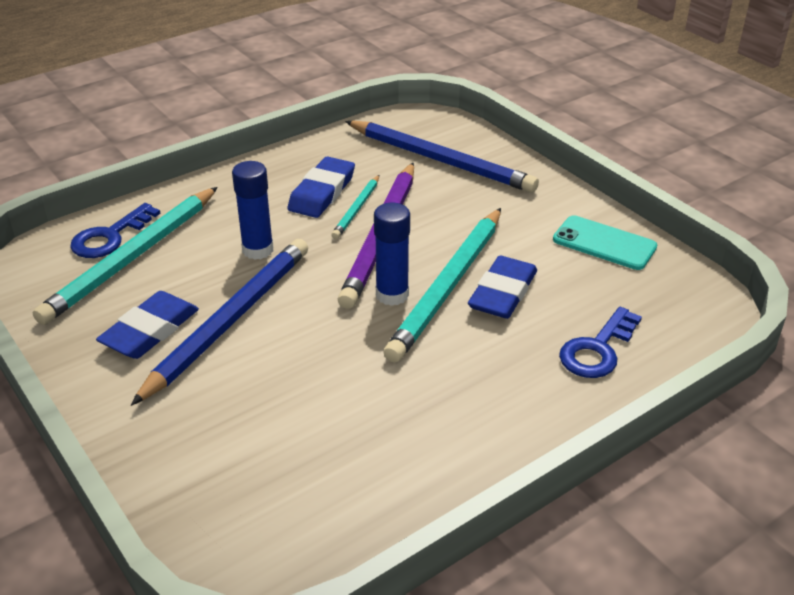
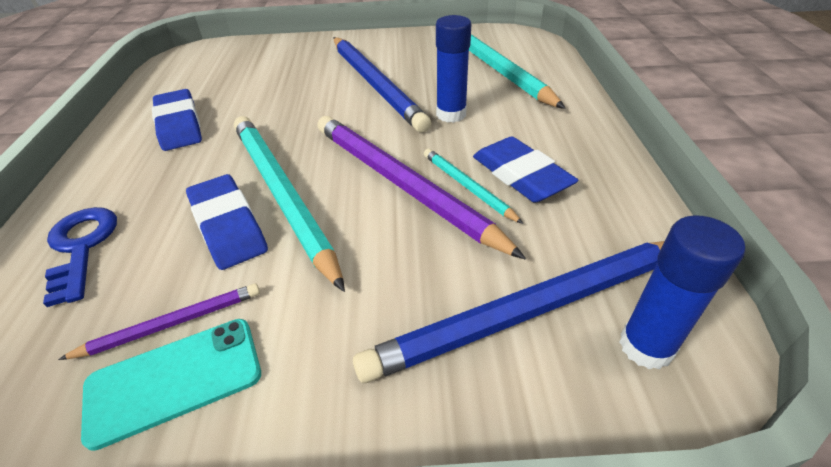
camera: 125 degrees right, 5 degrees up
blue key [70,203,161,258] -> none
blue eraser [96,291,199,359] -> blue eraser moved to [152,89,202,151]
blue glue stick [374,203,410,306] -> blue glue stick moved to [619,215,745,369]
none -> purple pencil [58,284,260,360]

